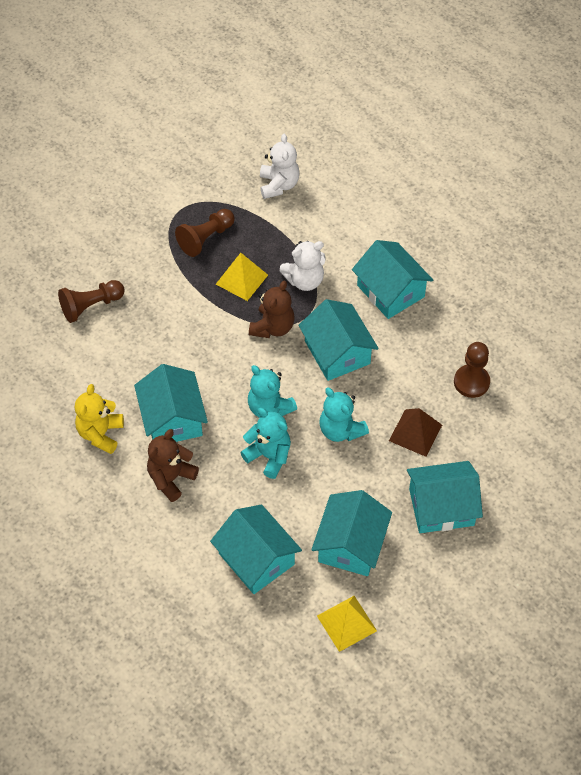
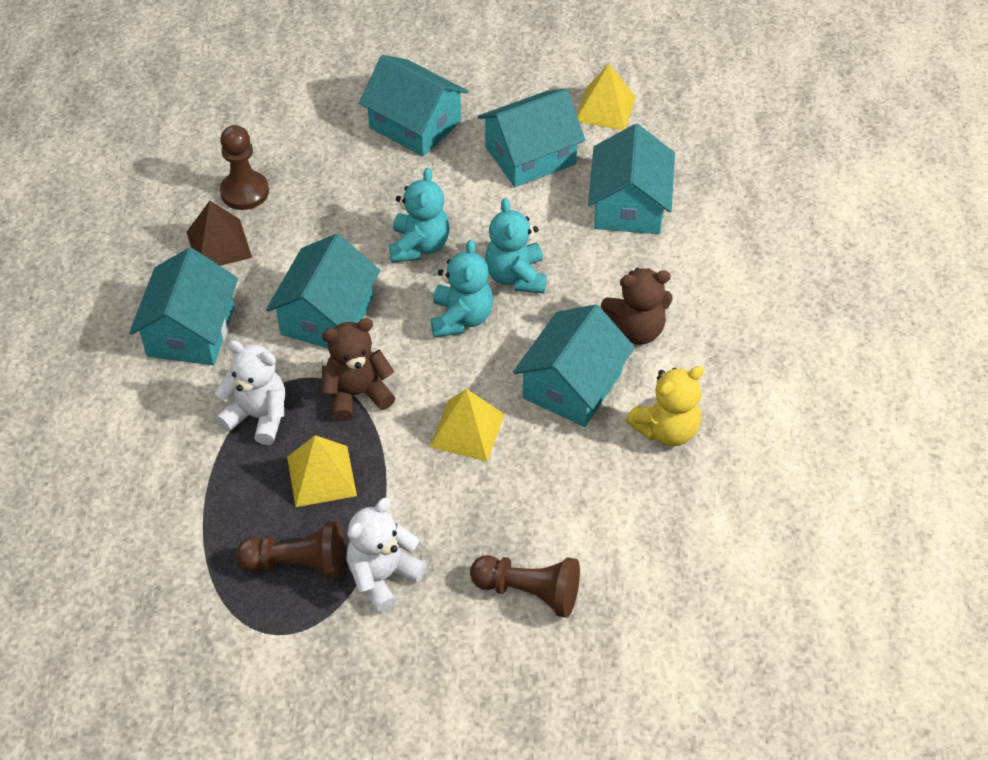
camera: 135 degrees left, 5 degrees down
white teddy bear [260,134,300,199] -> white teddy bear moved to [346,498,426,613]
brown pyramid [389,408,442,457] -> brown pyramid moved to [187,201,252,266]
none -> yellow pyramid [430,389,505,462]

